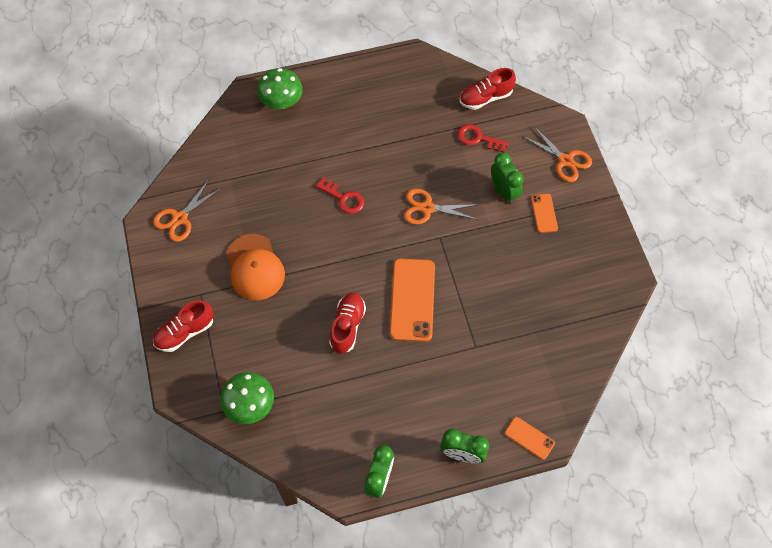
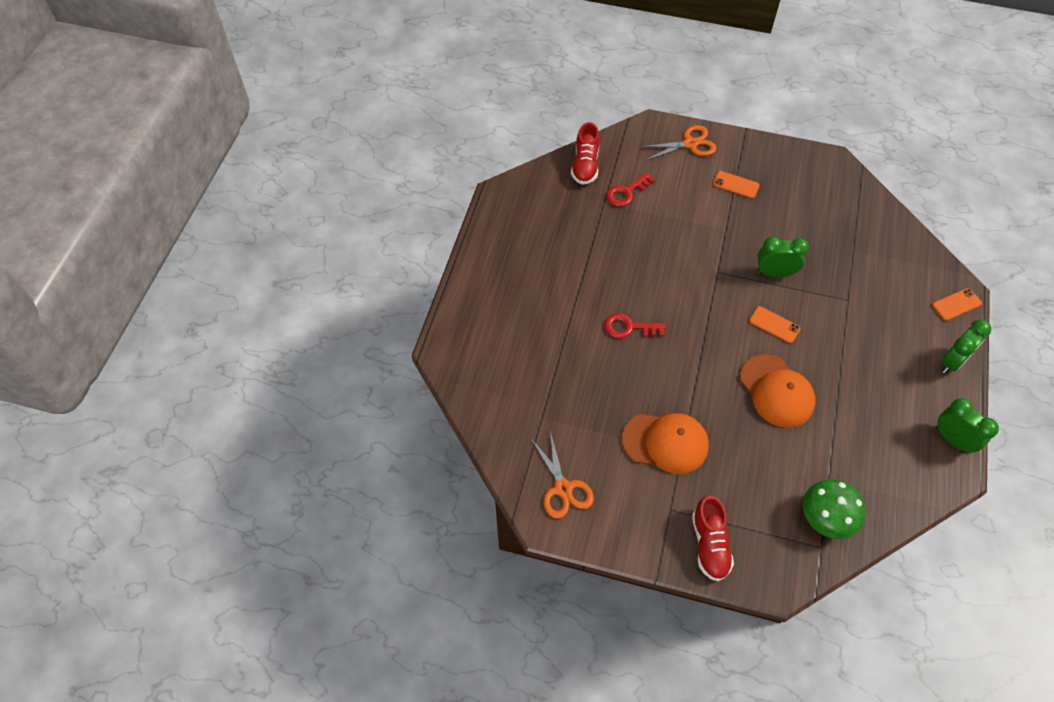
camera: 60 degrees left, 5 degrees down
green mushroom [257,68,303,109] -> none
red key [316,177,364,214] -> red key turned 150 degrees counterclockwise [604,313,665,338]
red shoe [329,293,366,354] -> orange cap [740,354,815,428]
orange phone [390,258,435,342] -> orange phone [749,306,801,343], size x0.51
orange scissors [404,189,479,225] -> none
green clock [491,152,524,204] -> green clock moved to [757,237,809,277]

